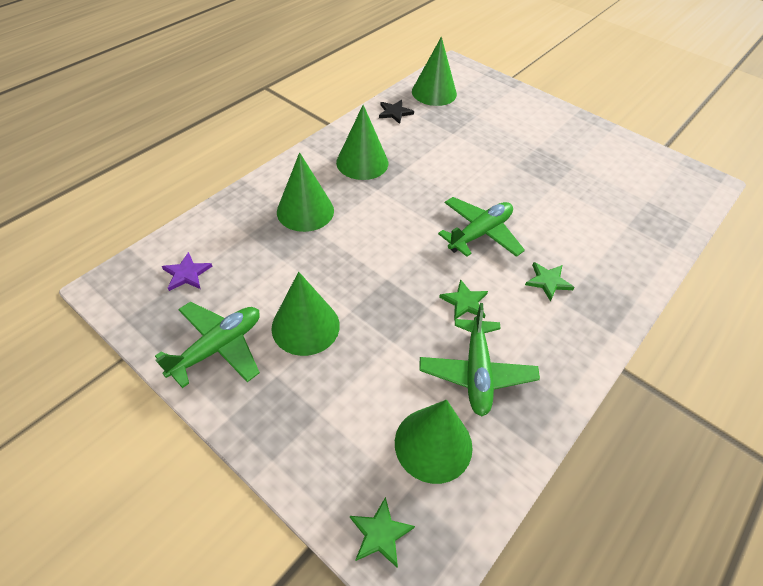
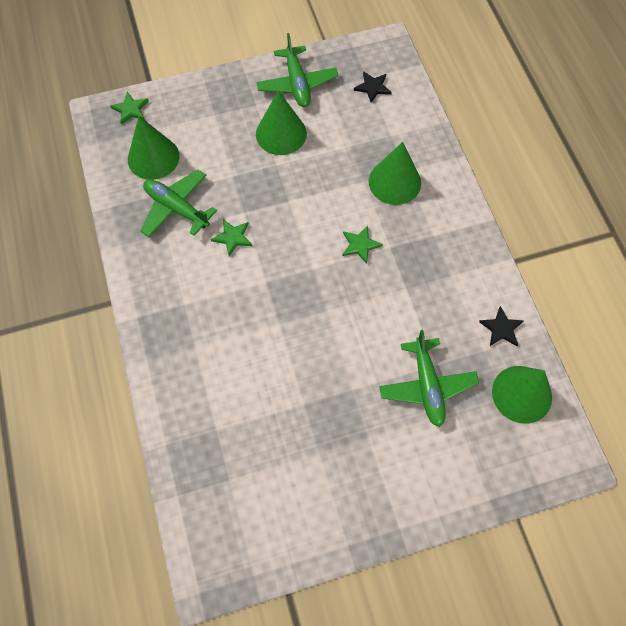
camera: 125 degrees right, 15 degrees up
purple star [162,252,213,291] -> black star [354,71,392,103]
green cone [336,105,388,180] -> none
green plane [438,197,525,257] -> green plane moved to [379,330,479,427]
green star [525,262,575,301] -> green star moved to [342,225,383,264]

